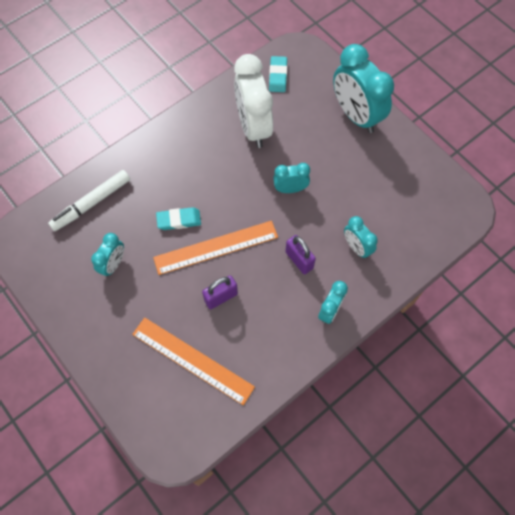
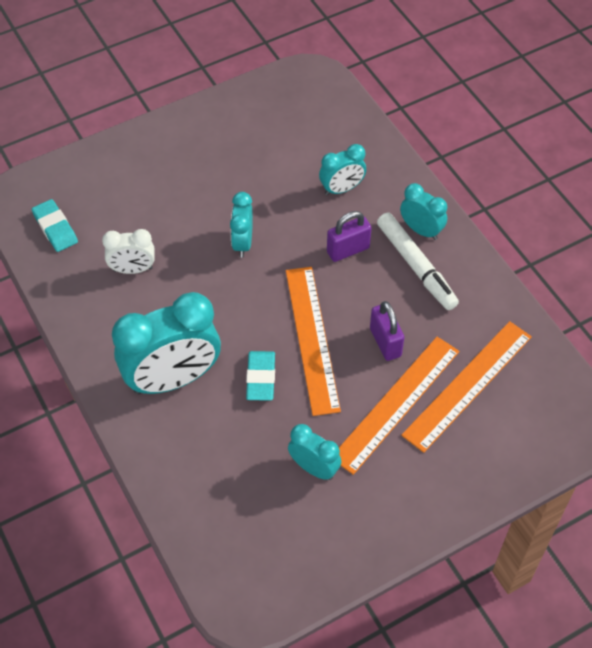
camera: 80 degrees left, 10 degrees down
white marker [48,170,130,231] -> white marker moved to [377,213,459,310]
white clock [234,54,273,148] -> white clock [102,229,155,274], size x0.52
turquoise eraser [269,56,287,92] -> turquoise eraser turned 45 degrees clockwise [32,199,78,252]
turquoise clock [333,44,394,133] -> turquoise clock moved to [112,292,221,395]
none -> orange ruler [339,337,459,475]

